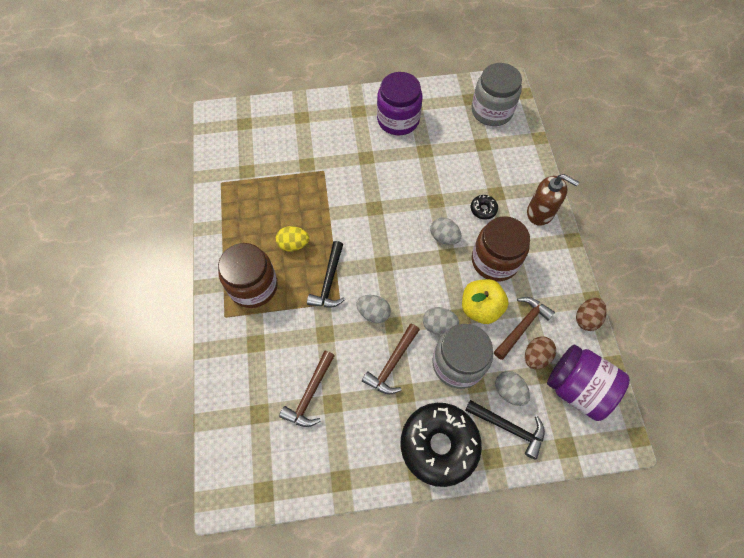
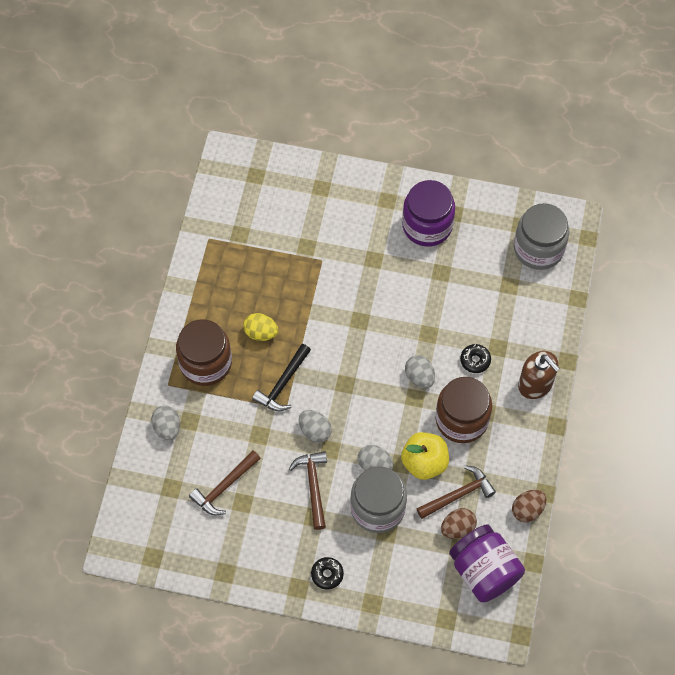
camera: 20 degrees right, 0 degrees up
brown hammer [362,324,420,395] -> brown hammer turned 120 degrees clockwise [289,451,327,530]
black donut [400,403,482,487] -> black donut [311,557,344,590], size x0.42
black hammer [465,400,545,459] -> none
grey egg [495,371,530,406] -> grey egg moved to [151,405,180,440]

